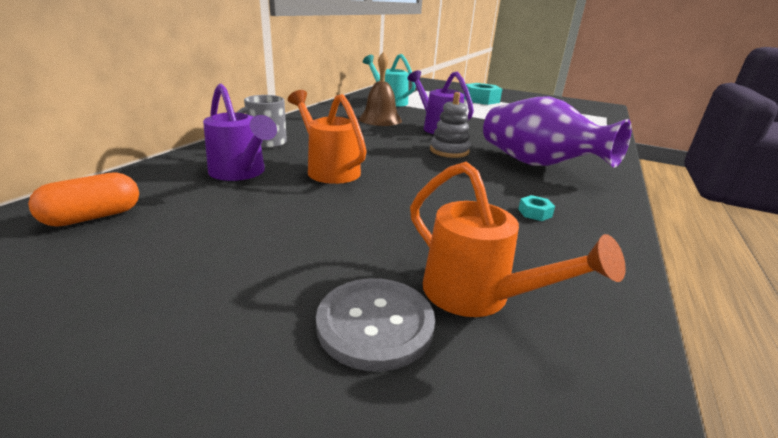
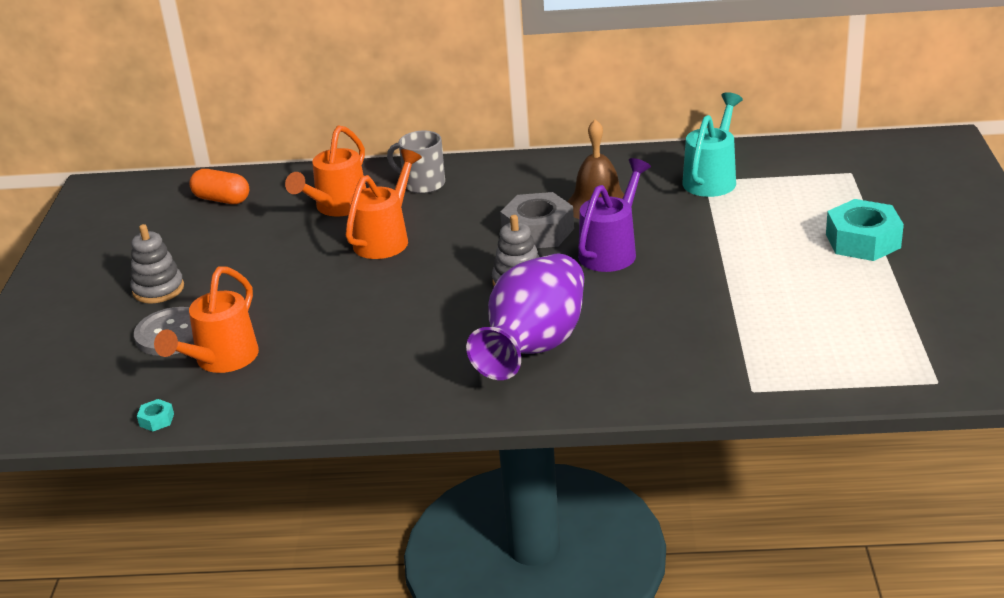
camera: 70 degrees right, 5 degrees up
purple watering can [203,84,277,181] -> orange watering can [285,125,366,216]
turquoise nut [518,195,555,221] -> turquoise nut moved to [137,399,174,432]
none -> grey stacking toy [131,224,184,304]
none -> grey nut [500,192,574,248]

